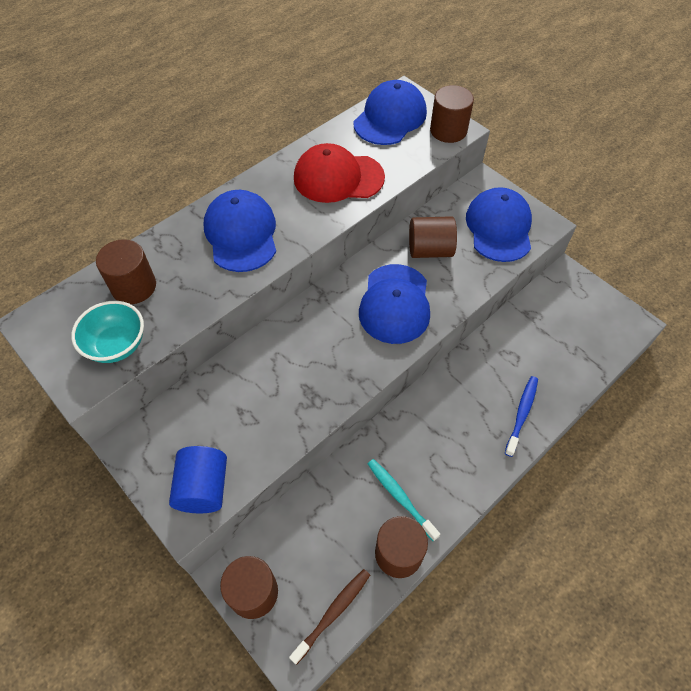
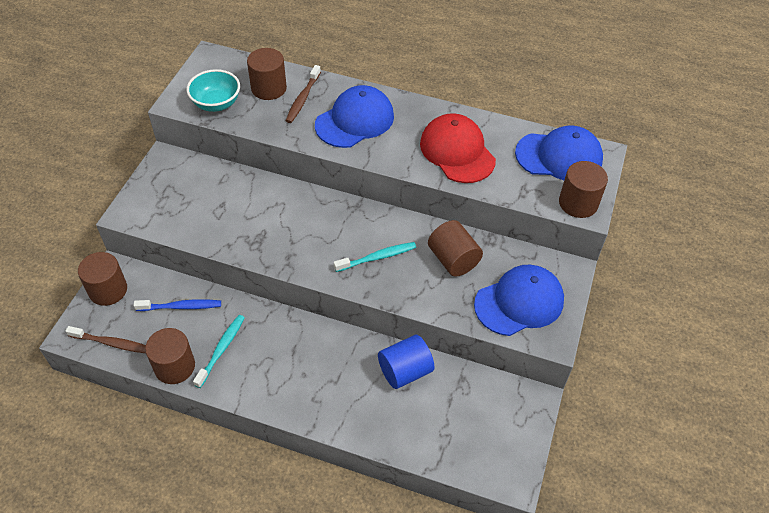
camera: 60 degrees right, 5 degrees down
blue cylinder [169,446,227,513] -> blue cylinder moved to [378,335,435,389]
blue cap [359,264,430,344] -> turquoise toothbrush [334,242,416,272]
blue toothbrush [505,376,538,457] -> blue toothbrush moved to [134,299,221,311]
none -> brown toothbrush [286,65,321,123]

